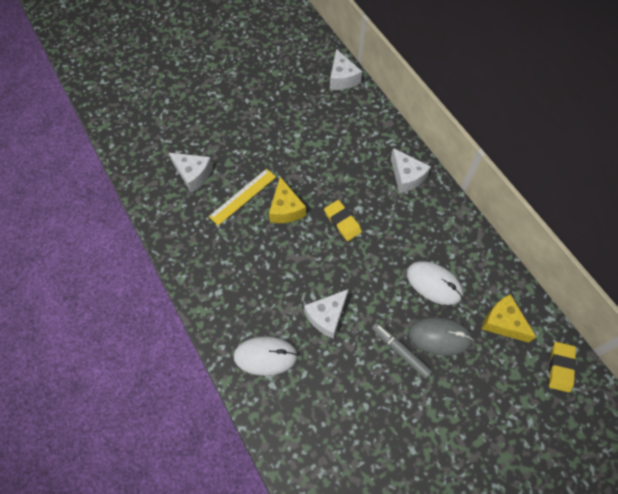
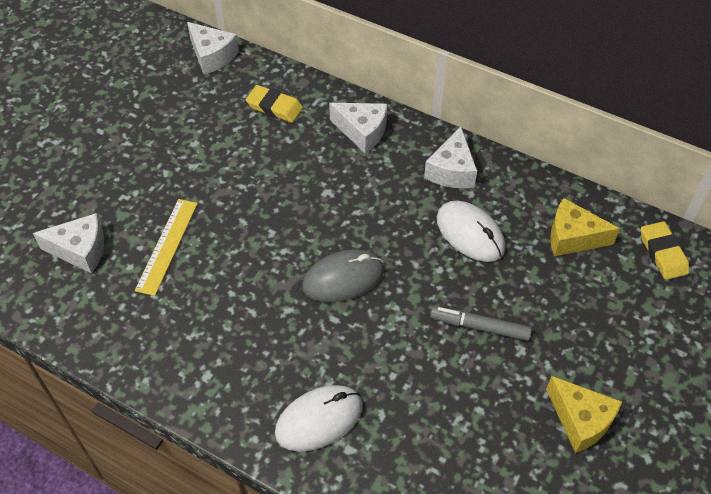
camera: 30 degrees left, 10 degrees down
yellow cheese [269,177,306,223] -> yellow cheese moved to [546,376,622,453]
white cheese [304,289,348,339] -> white cheese moved to [424,126,477,188]
yellow eraser [324,200,362,241] -> yellow eraser moved to [246,85,303,123]
white mouse [407,261,463,305] -> white mouse turned 45 degrees clockwise [437,200,505,262]
grey mouse [408,317,473,356] -> grey mouse moved to [302,249,384,302]

